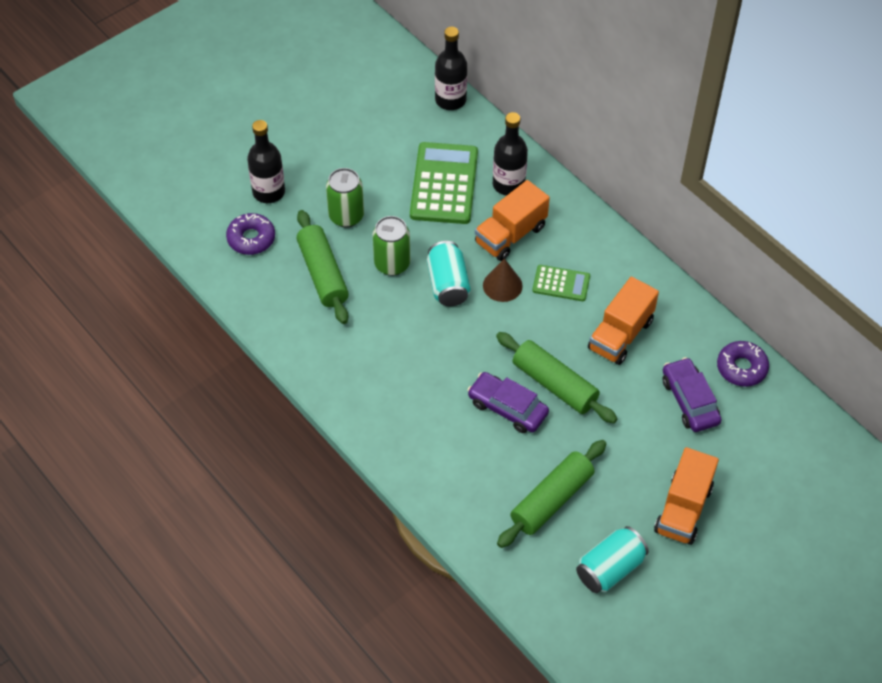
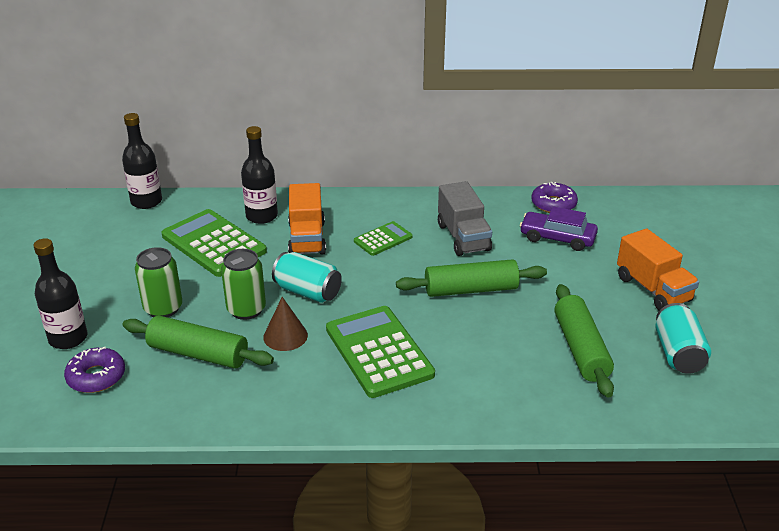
camera: 50 degrees left, 20 degrees down
purple car [468,372,549,433] -> none
brown cone [483,258,523,302] -> brown cone moved to [263,297,308,351]
orange truck [588,277,659,365] -> grey truck [438,181,492,256]
none -> green calculator [326,306,435,398]

